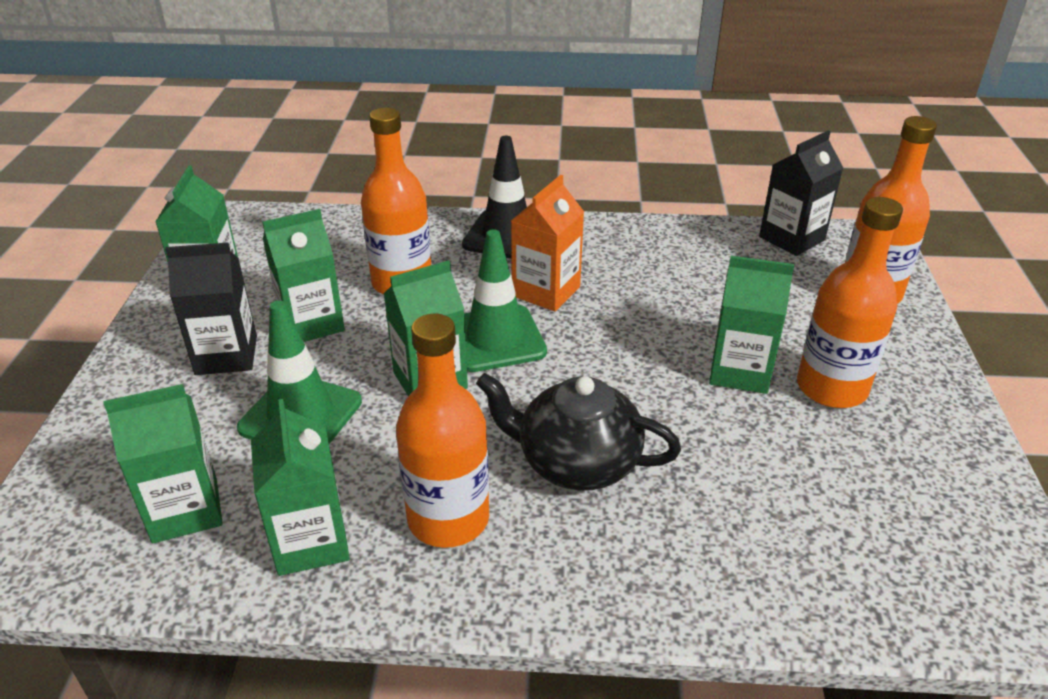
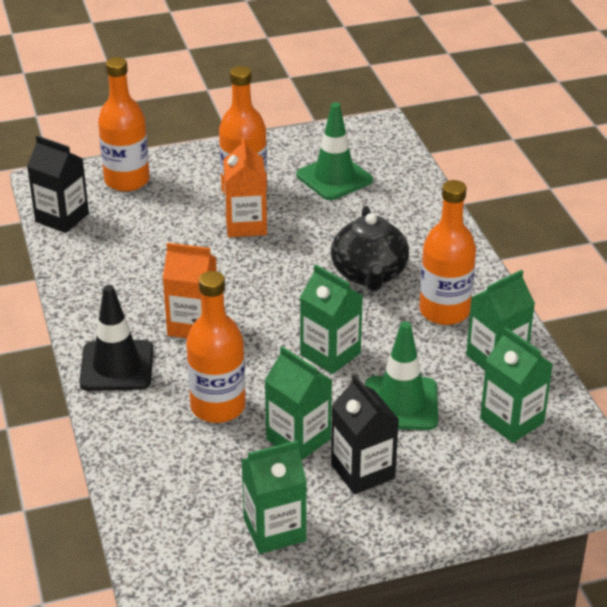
camera: 110 degrees left, 0 degrees up
green traffic cone [464,229,547,372] -> green traffic cone moved to [296,102,373,200]
green carton [709,256,794,394] -> orange carton [223,137,267,237]

